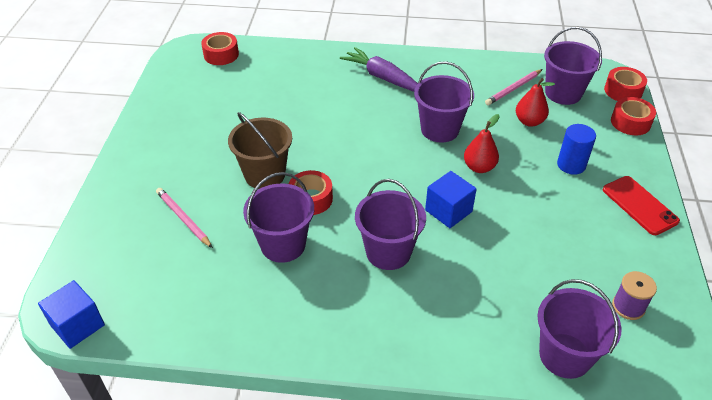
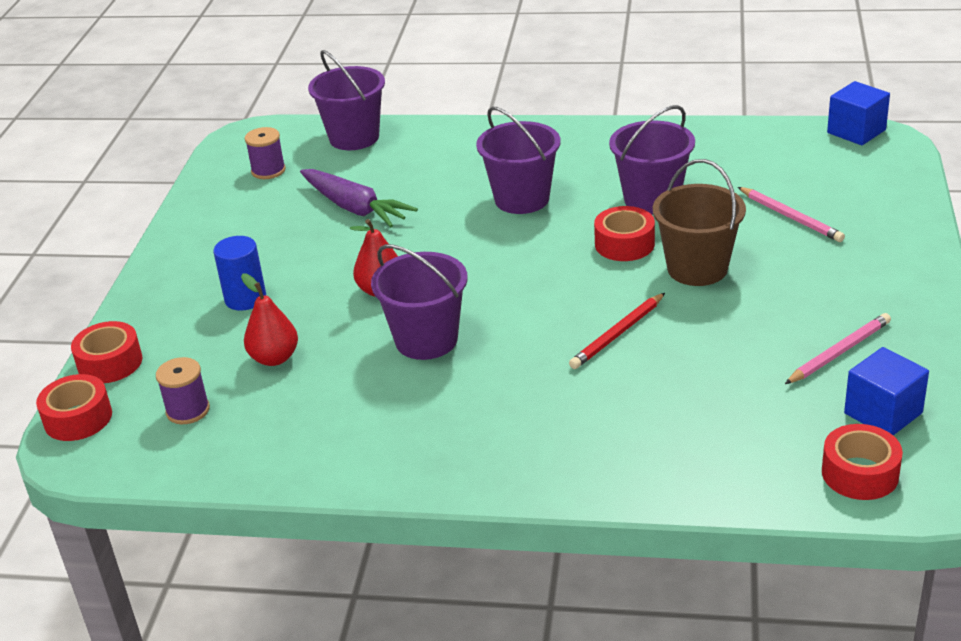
camera: 175 degrees left, 10 degrees down
purple carrot [340,47,418,92] -> purple carrot moved to [300,169,418,227]
blue cube [425,171,477,228] -> blue cube moved to [844,347,929,435]
pink pencil [485,69,543,105] -> pink pencil moved to [785,313,891,384]
purple bucket [544,27,602,105] -> purple spool [156,357,210,424]
red phone [603,176,680,235] -> none
none -> red pencil [569,293,665,369]

